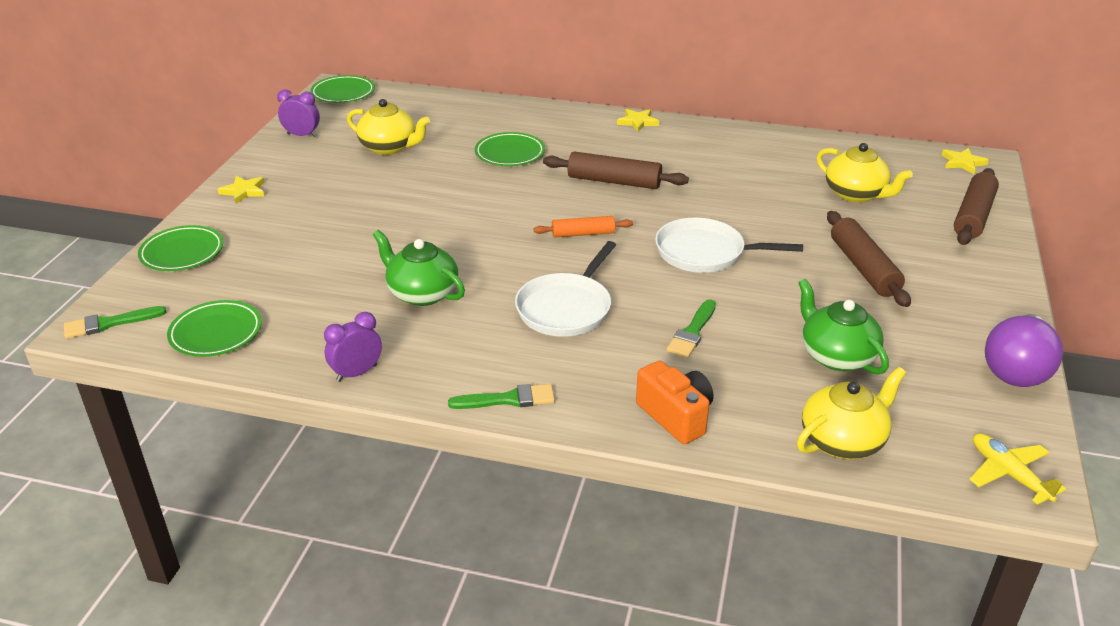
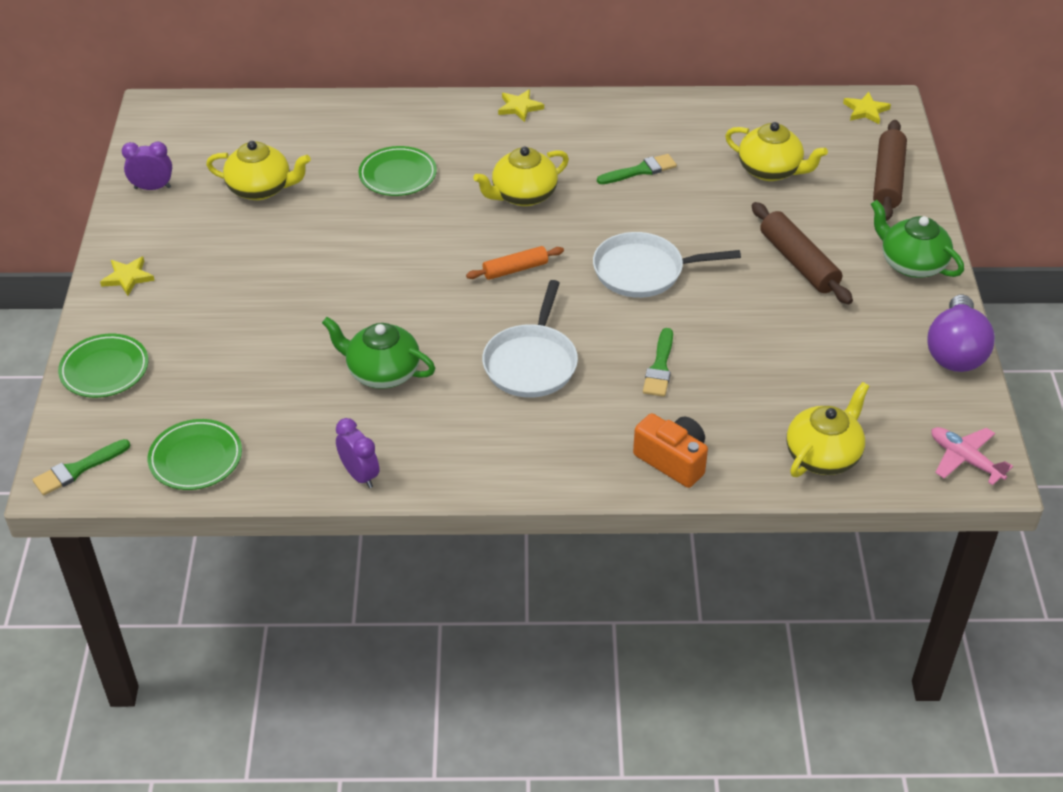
camera: 15 degrees left, 10 degrees up
green plate [310,75,375,103] -> none
purple clock [324,312,382,382] -> purple clock turned 105 degrees clockwise [336,418,380,488]
green brush [448,384,555,409] -> green brush moved to [597,154,677,184]
brown rolling pin [543,152,689,189] -> yellow teapot [473,147,569,206]
green teapot [798,279,889,375] -> green teapot moved to [871,200,964,278]
yellow plane [969,433,1066,505] -> pink plane [932,427,1013,485]

